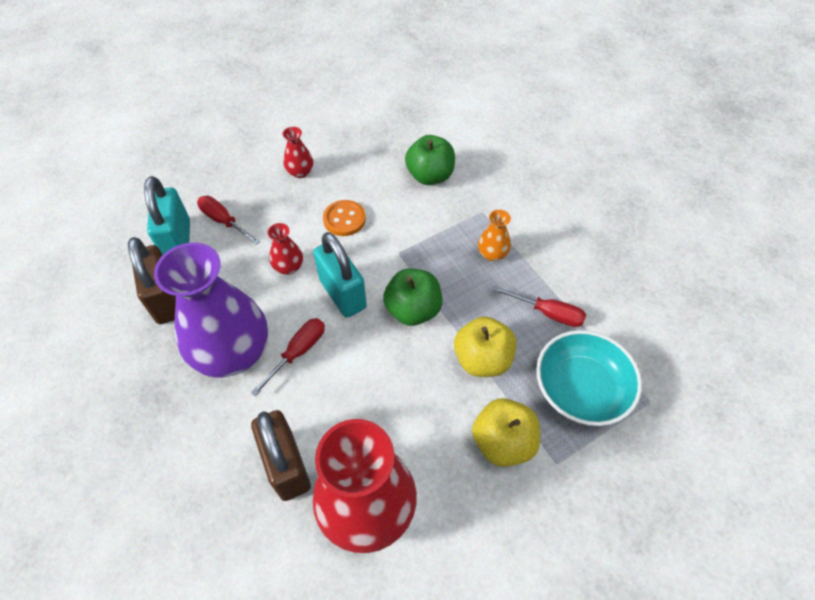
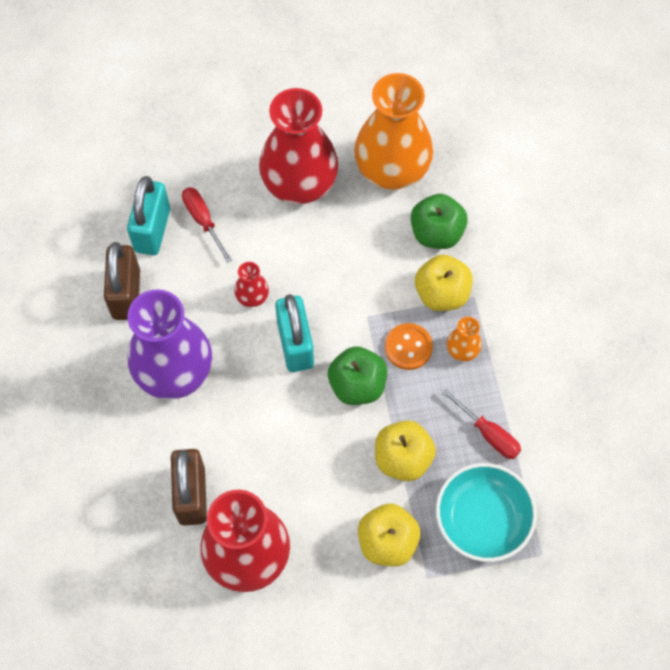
camera: 20 degrees right, 10 degrees up
red screwdriver [251,318,325,396] -> none
red vase [282,127,313,178] -> red vase [259,88,338,204], size x2.35
orange button [323,200,366,236] -> orange button moved to [385,323,433,370]
none -> orange vase [354,73,433,190]
none -> yellow apple [415,254,473,311]

